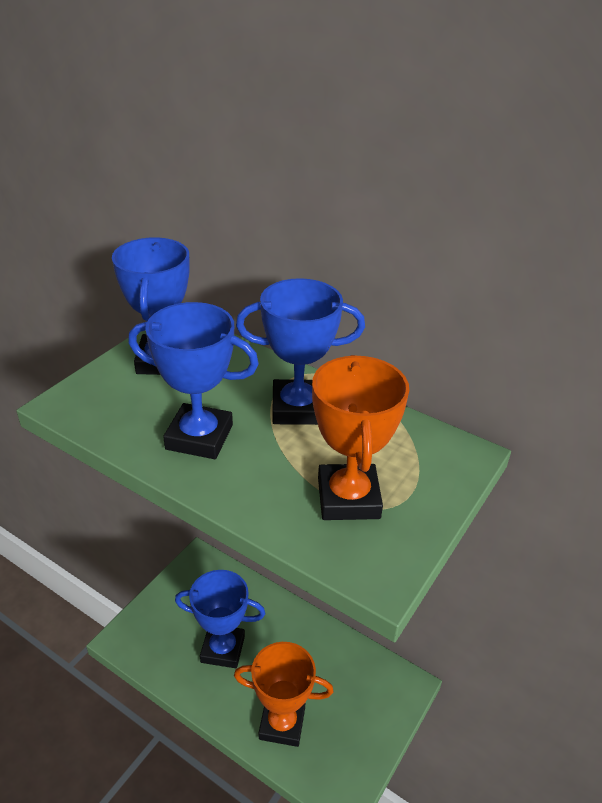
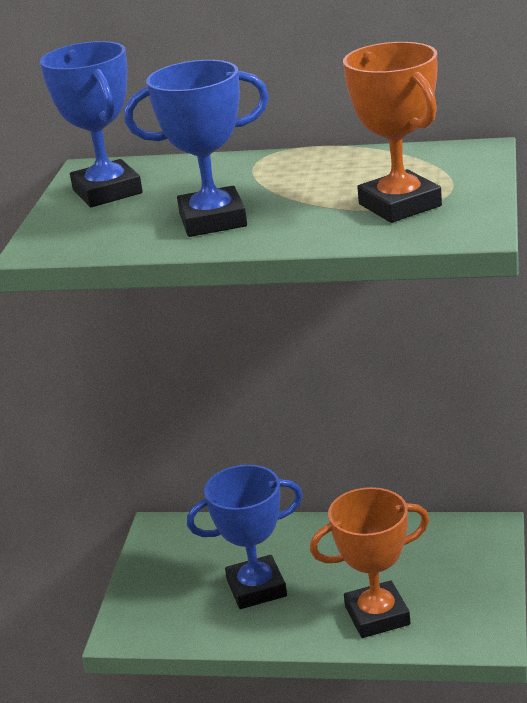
camera: 20 degrees left, 10 degrees down
blue trophy [236,278,365,425] -> none

